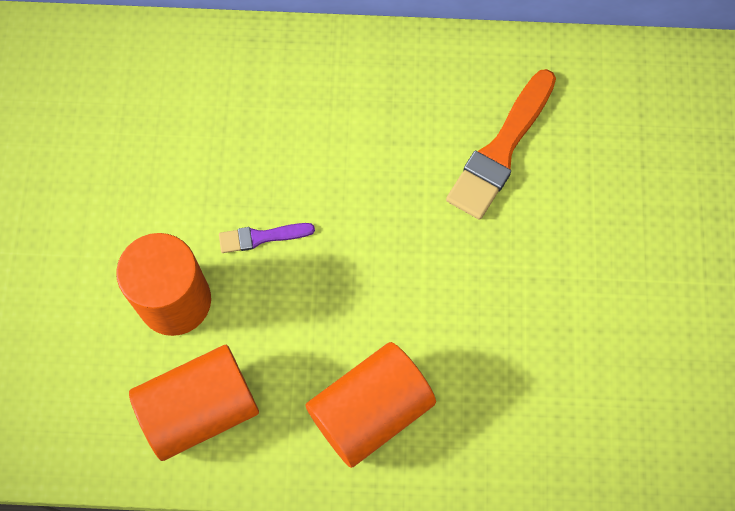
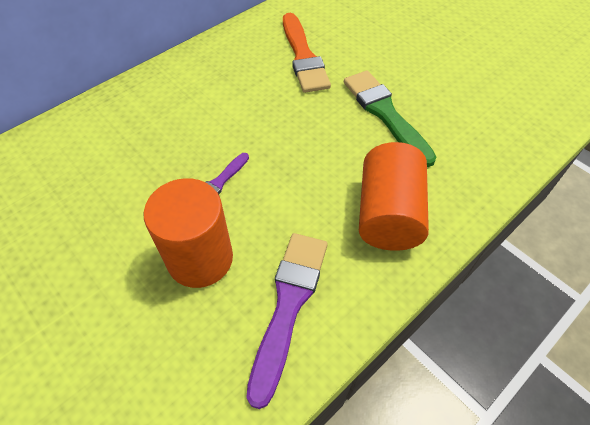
camera: 45 degrees left, 15 degrees down
orange cylinder [129,345,259,461] -> purple brush [246,233,328,409]
none -> green brush [344,71,436,167]

